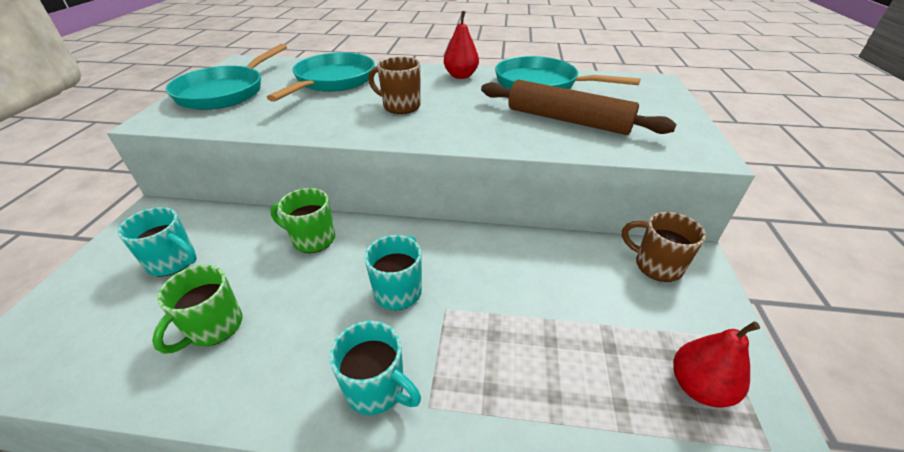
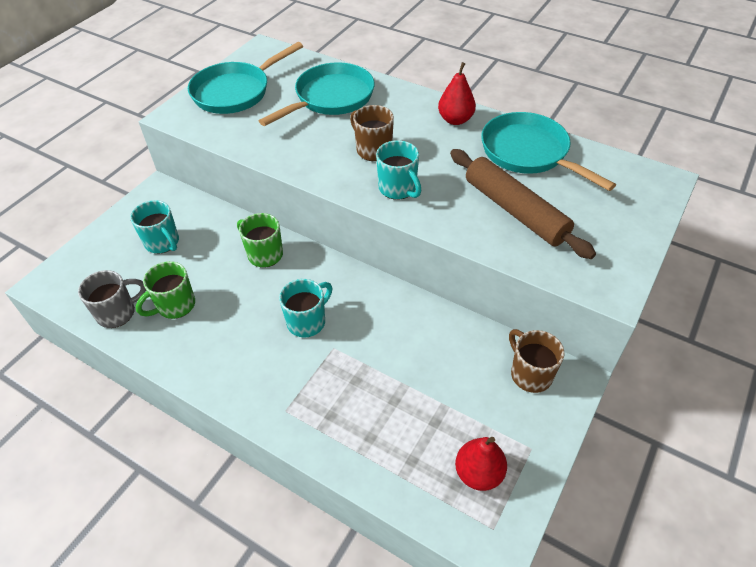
camera: 25 degrees right, 10 degrees up
turquoise mug [330,321,421,415] -> turquoise mug moved to [376,140,422,200]
none -> grey mug [78,270,146,328]

